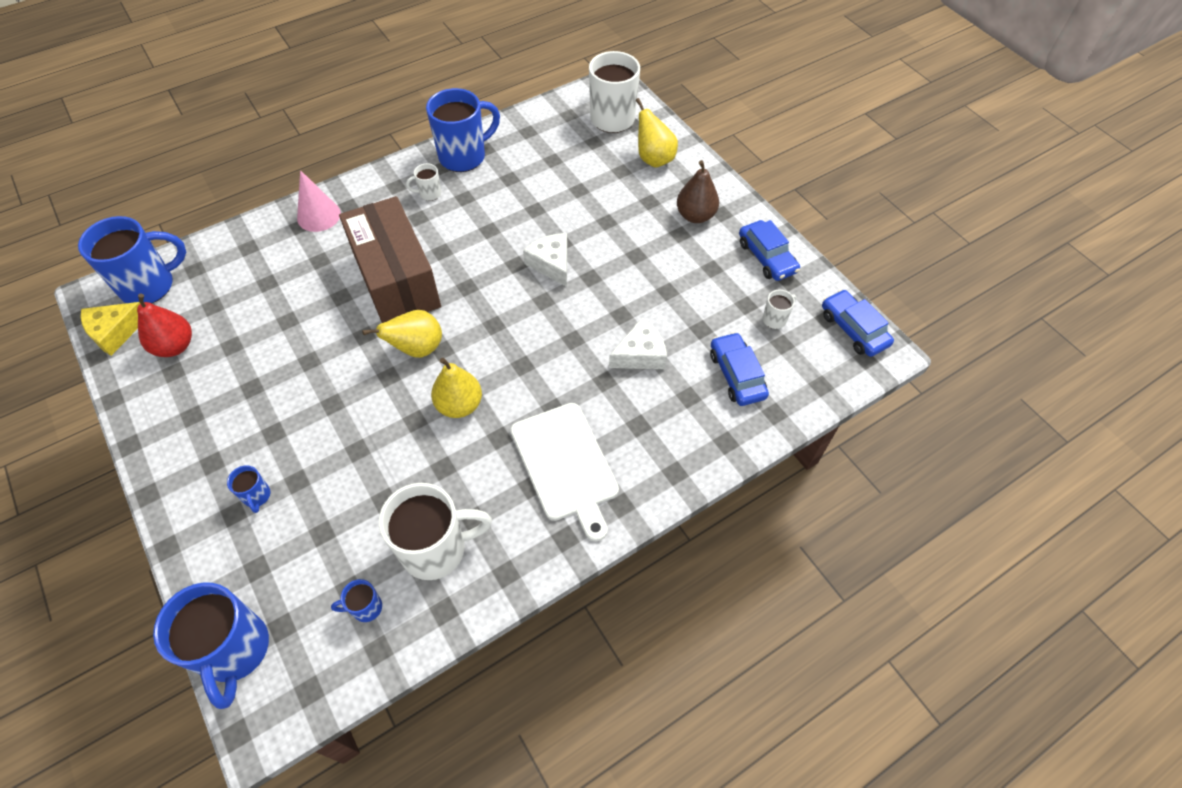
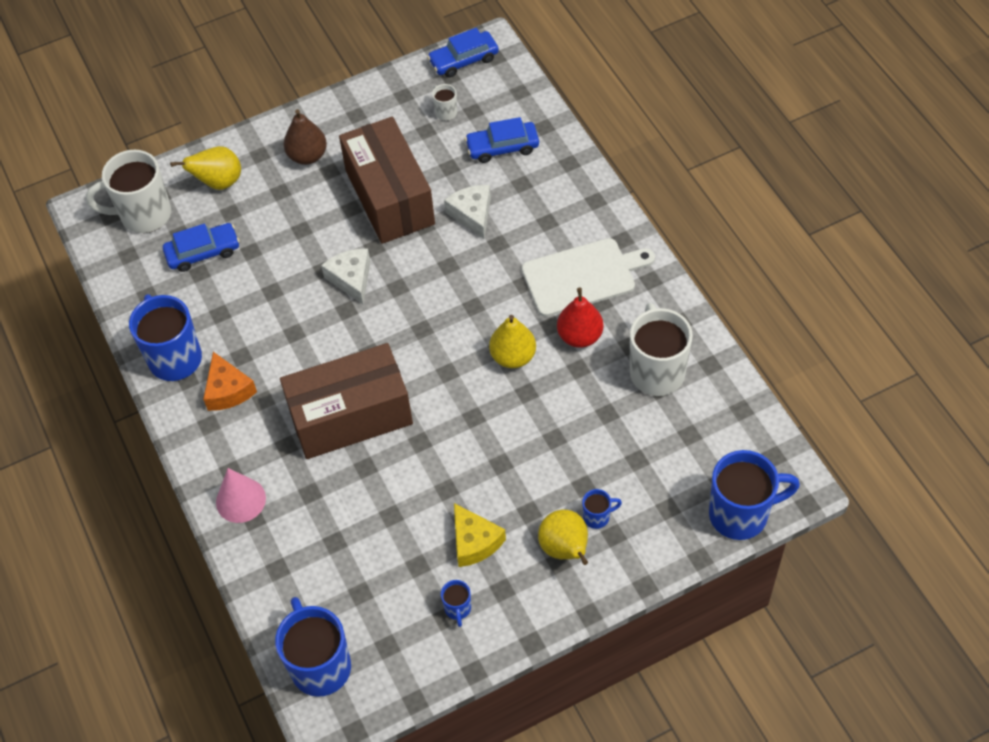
camera: 80 degrees left, 0 degrees up
yellow cheese [81,302,140,356] -> yellow cheese moved to [454,503,506,567]
red pear [137,294,192,357] -> red pear moved to [557,288,603,348]
blue mug [331,579,382,622] -> blue mug moved to [441,580,471,627]
yellow pear [362,310,442,358] -> yellow pear moved to [538,510,588,565]
white mug [406,163,441,201] -> orange cheese [203,352,257,411]
white cheese [523,233,567,287] -> white cheese turned 90 degrees clockwise [321,248,370,304]
blue car [739,220,800,281] -> blue car moved to [163,223,240,272]
none -> brown box [339,117,435,244]

